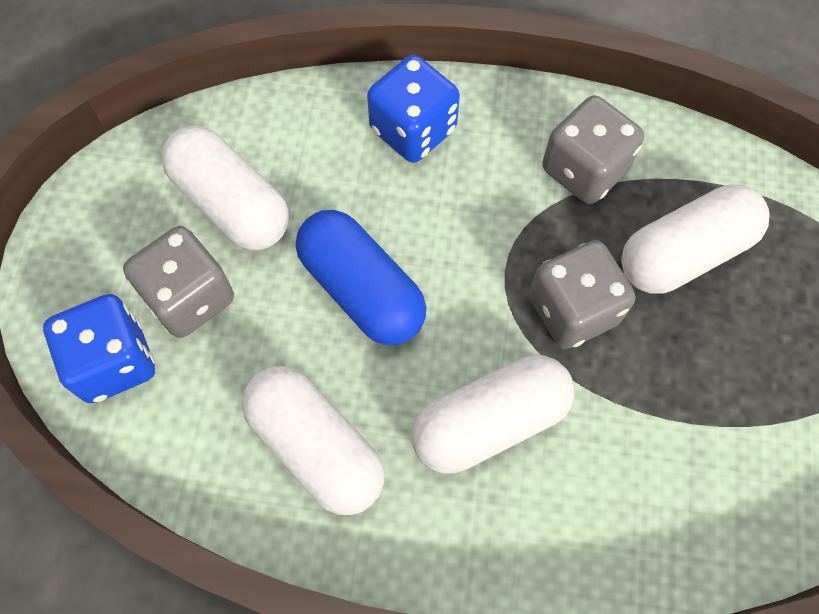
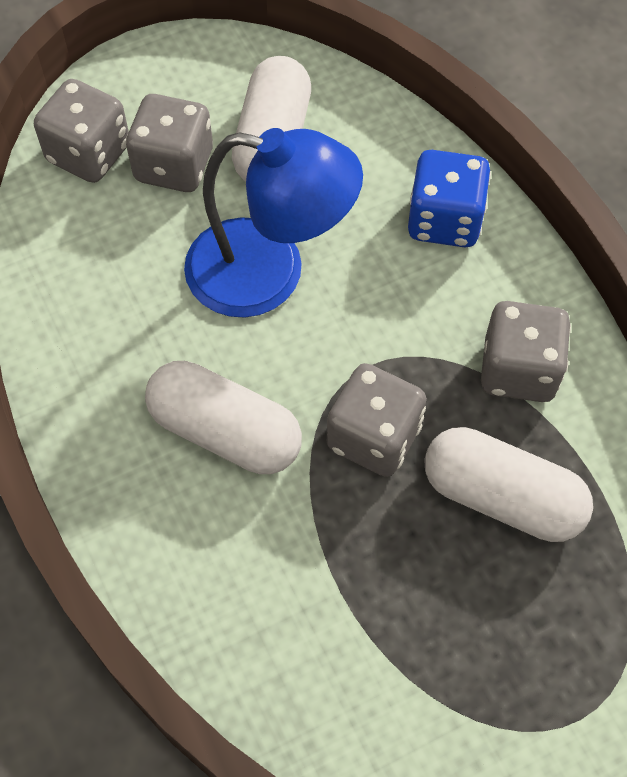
camera: 55 degrees right, 5 degrees down
blue dice [43,294,155,403] -> grey dice [34,79,129,183]
white capsule [242,366,385,515] -> none
blue capsule [296,210,426,345] -> blue lamp [184,128,363,318]

